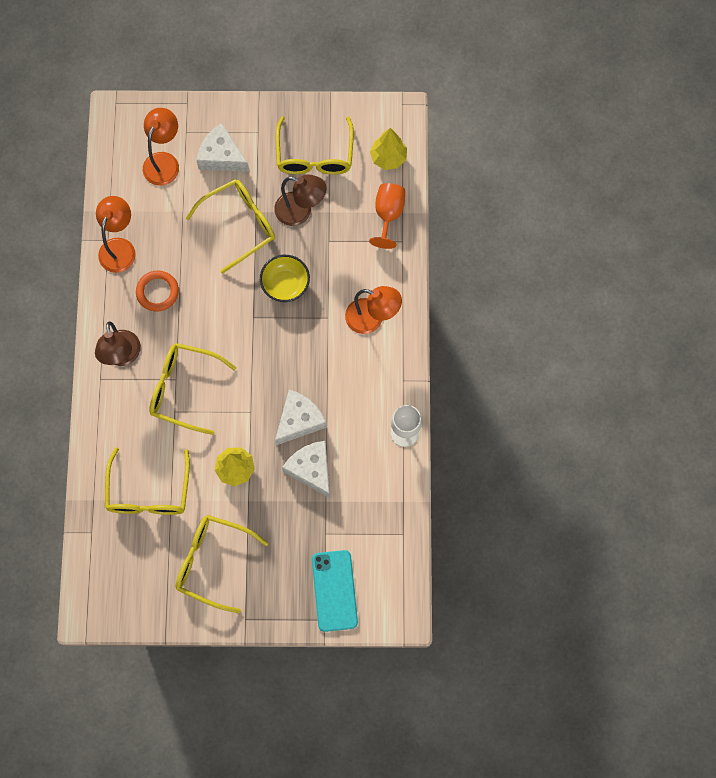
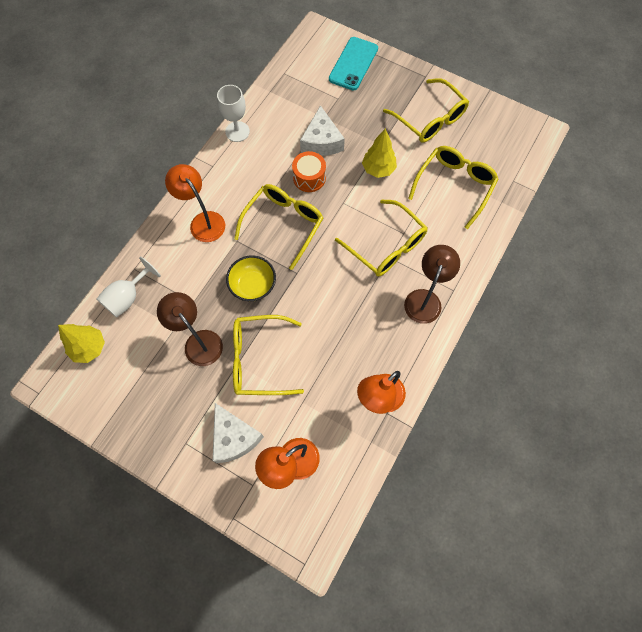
camera: 150 degrees left, 5 degrees down
orange ring [136,270,179,312] -> none
white cheese [275,390,327,445] -> orange drum [292,151,326,192]
yellow glasses [276,116,354,175] -> yellow glasses moved to [234,184,323,270]
orange goblet [369,183,405,249] -> white goblet [97,256,161,318]

